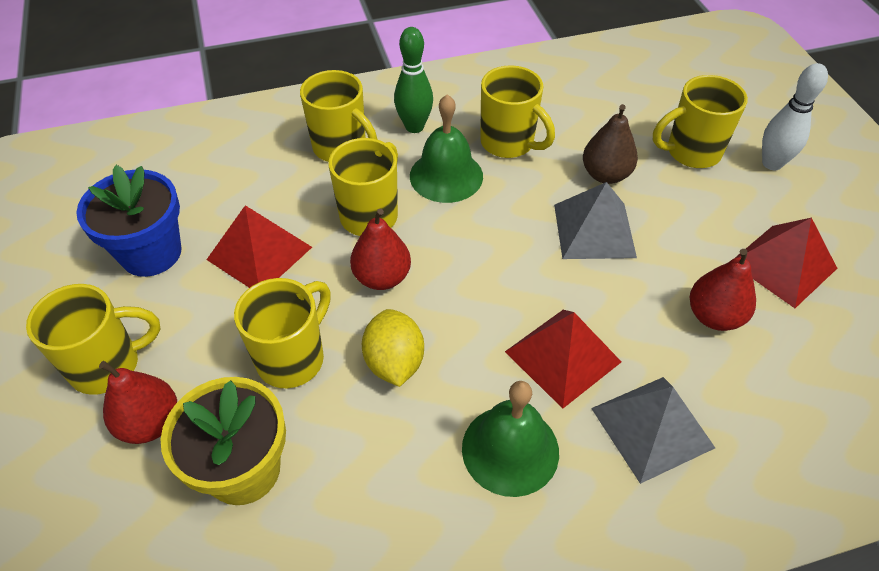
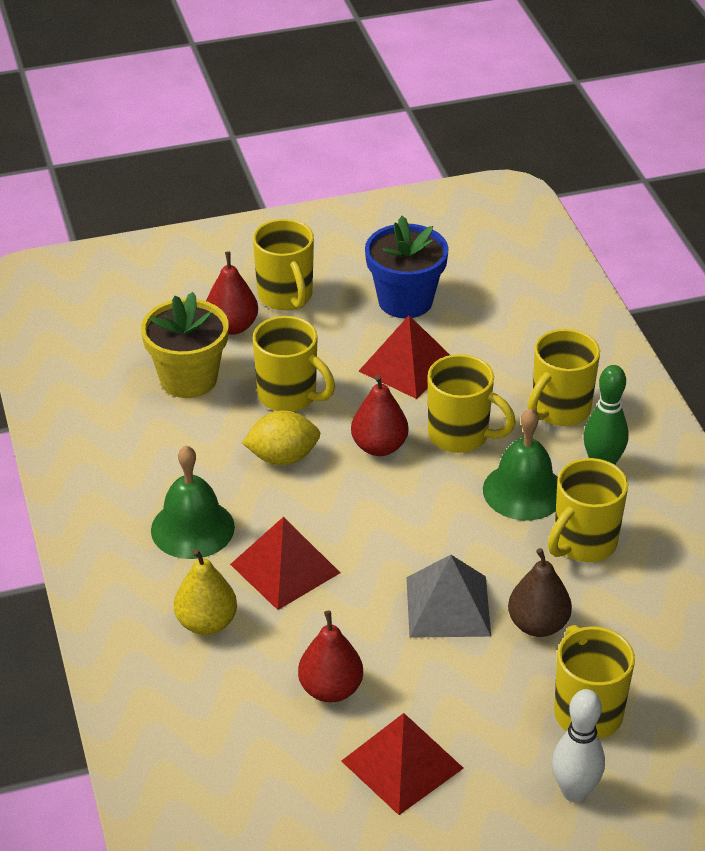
camera: 90 degrees right, 10 degrees down
grey pyramid [591,377,715,484] -> yellow pear [174,549,237,635]

